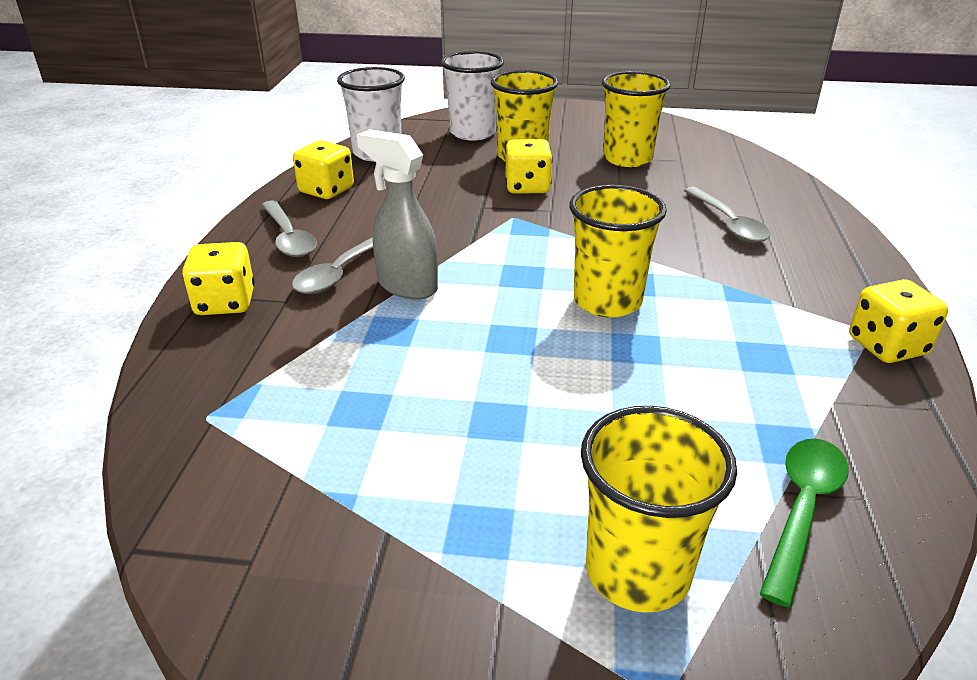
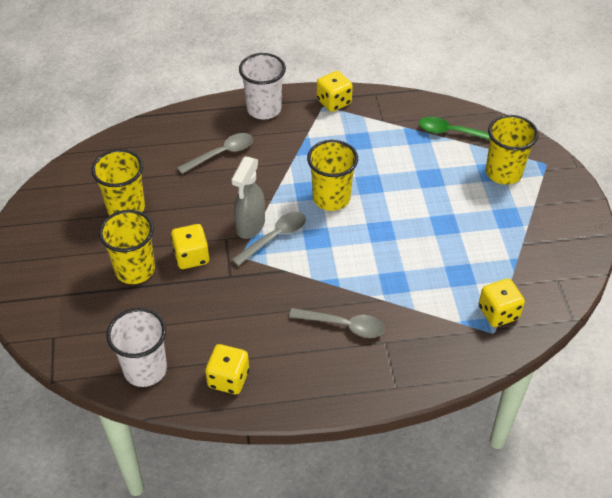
camera: 105 degrees left, 15 degrees up
yellow dice [182,242,255,315] -> yellow dice moved to [478,278,525,327]
grey spoon [262,200,317,257] -> grey spoon moved to [231,212,306,266]
grey spray bottle [357,129,438,300] -> grey spray bottle moved to [231,157,265,239]
white cup [441,51,504,141] -> white cup moved to [239,53,286,119]

